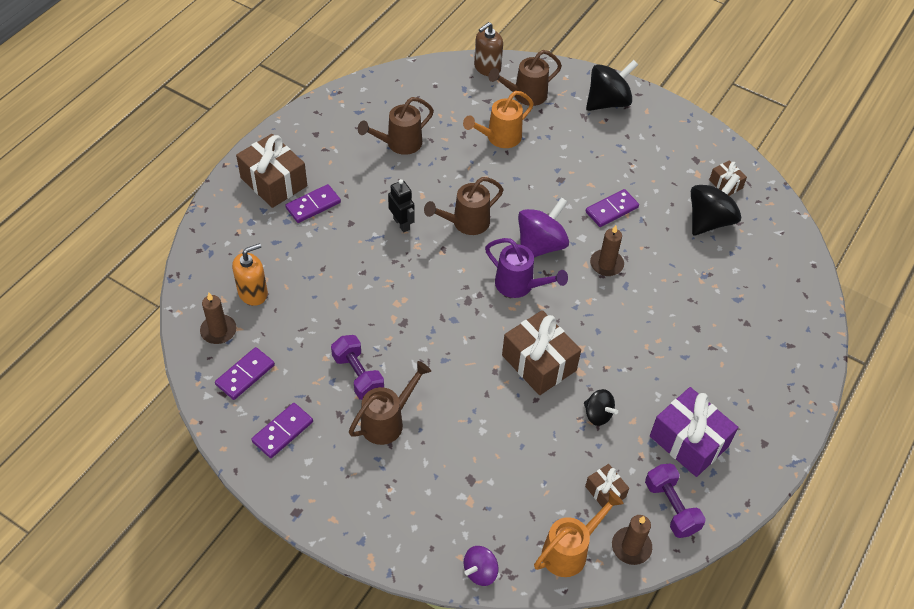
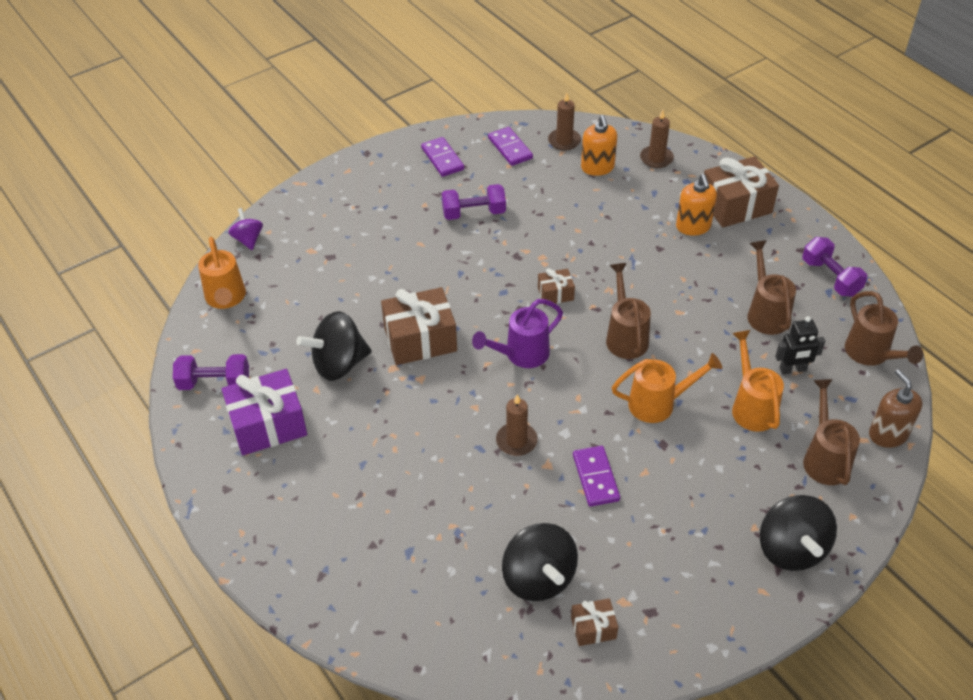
camera: 115 degrees right, 5 degrees down
purple domino [285,184,341,223] -> orange soap dispenser [676,174,717,236]
brown watering can [349,361,431,445] -> brown watering can moved to [845,291,923,366]
black robot [388,179,415,232] -> black robot moved to [775,316,825,374]
purple spinning top [518,197,569,257] -> none
black spinning top [584,389,618,426] -> black spinning top [296,311,372,381], size x1.79
brown gift [585,464,629,508] -> brown gift moved to [538,268,575,306]
brown candle [612,515,652,565] -> brown candle moved to [640,110,674,168]
none -> orange watering can [612,353,722,423]
none -> purple dumbbell [803,237,867,297]

